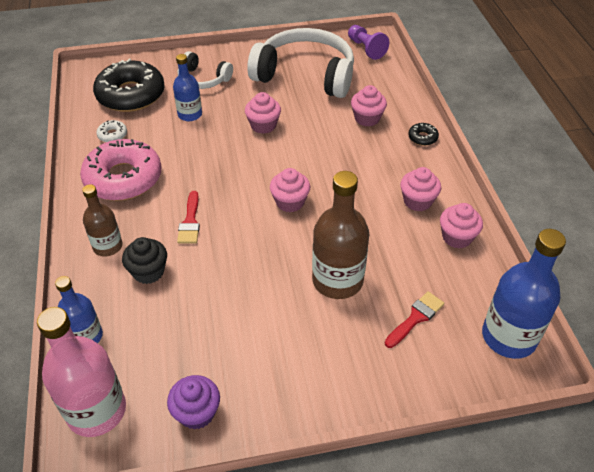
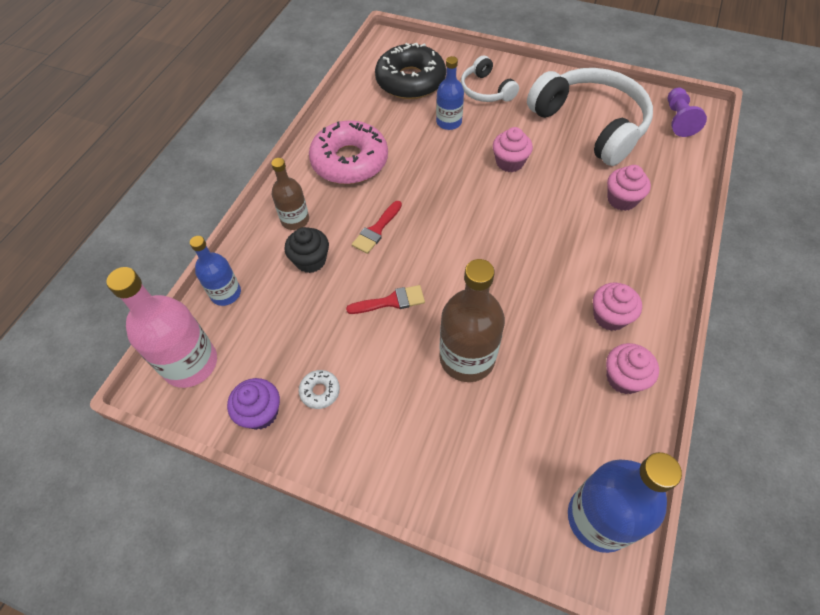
camera: 35 degrees right, 10 degrees up
white donut [96,120,127,142] -> white donut moved to [299,370,340,409]
pink cupcake [270,168,310,212] -> none
red brush [385,291,444,348] -> red brush moved to [346,285,425,314]
black donut [408,123,439,146] -> none

